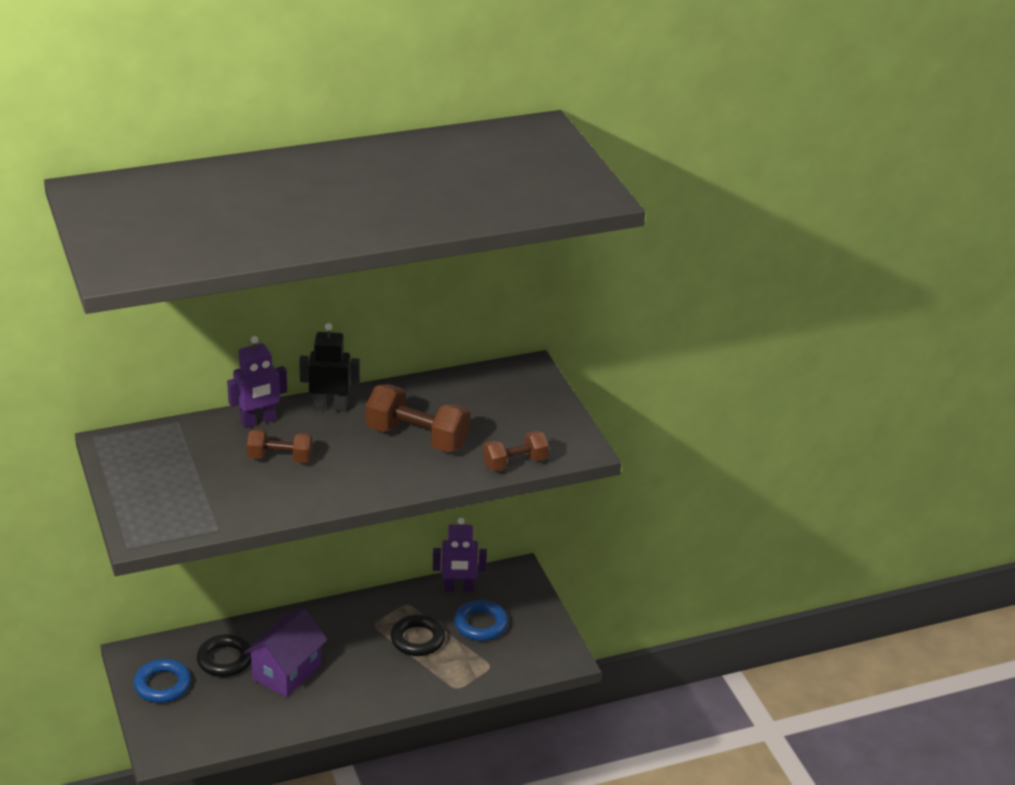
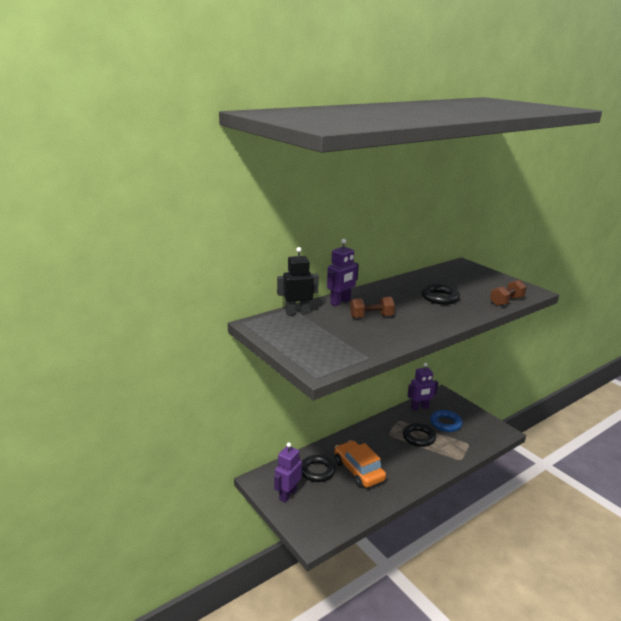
camera: 15 degrees left, 10 degrees down
blue ring [133,659,191,703] -> purple robot [274,442,302,503]
purple house [244,608,328,697] -> orange car [334,440,386,488]
black robot [299,323,360,412] -> black robot moved to [277,247,319,316]
brown dumbbell [366,384,470,452] -> black ring [422,284,460,305]

